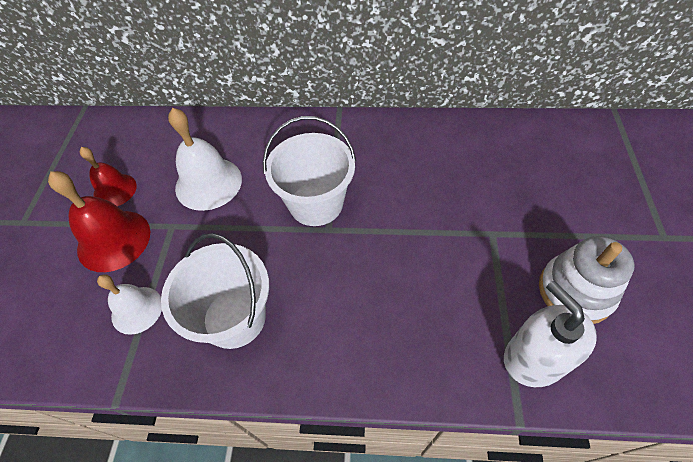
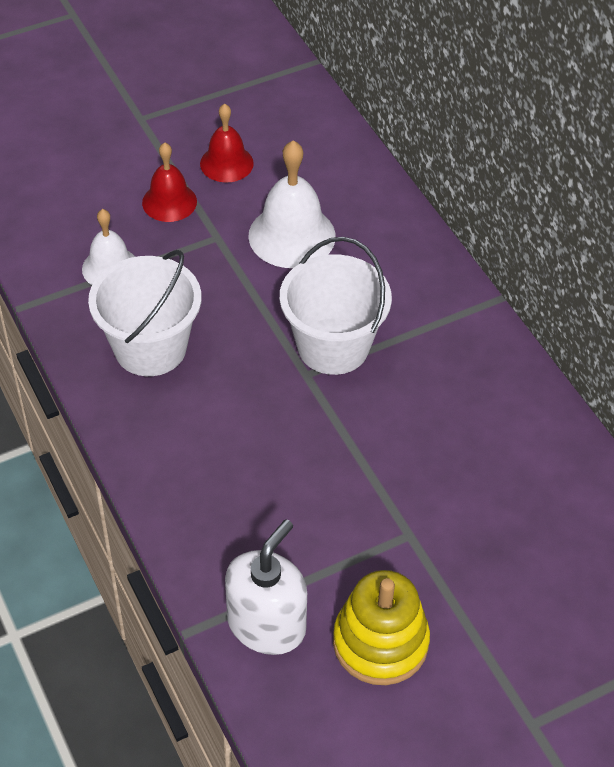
camera: 55 degrees right, 5 degrees down
red bell [48,171,150,272] -> red bell [142,142,197,222], size x0.64
white stacking toy [539,236,635,324] -> yellow stacking toy [333,570,430,685]

